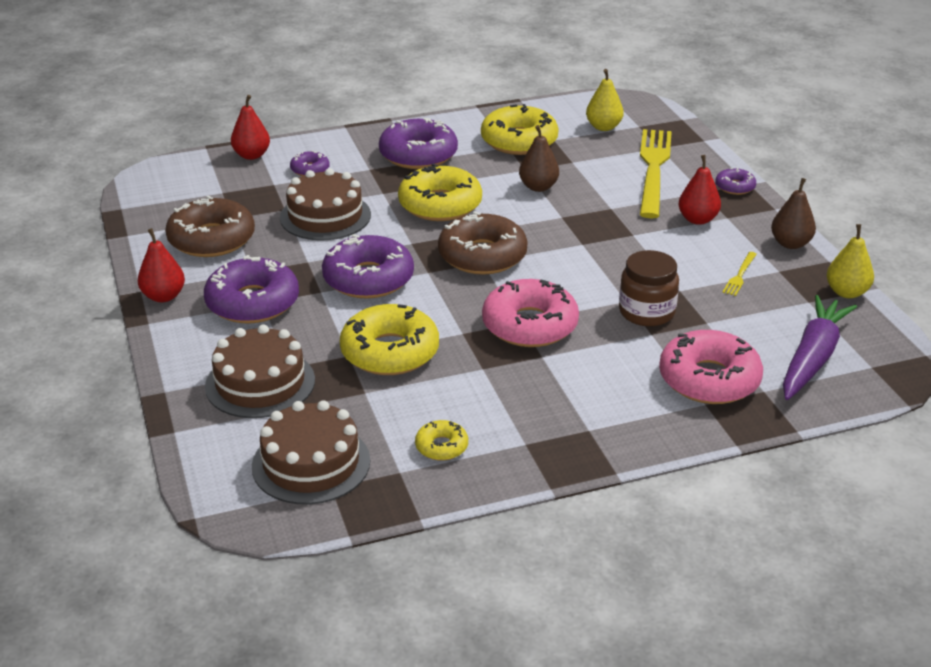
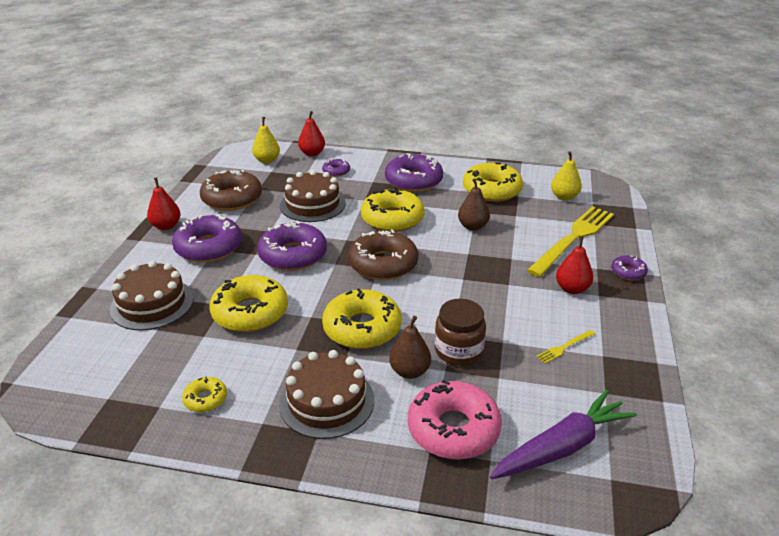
camera: 30 degrees right, 0 degrees up
brown cake [252,400,370,505] -> brown cake moved to [279,350,374,439]
pink donut [482,279,579,347] -> yellow donut [322,288,402,349]
brown pear [771,178,816,249] -> brown pear moved to [389,316,431,379]
yellow pear [827,224,874,298] -> yellow pear moved to [252,117,280,164]

